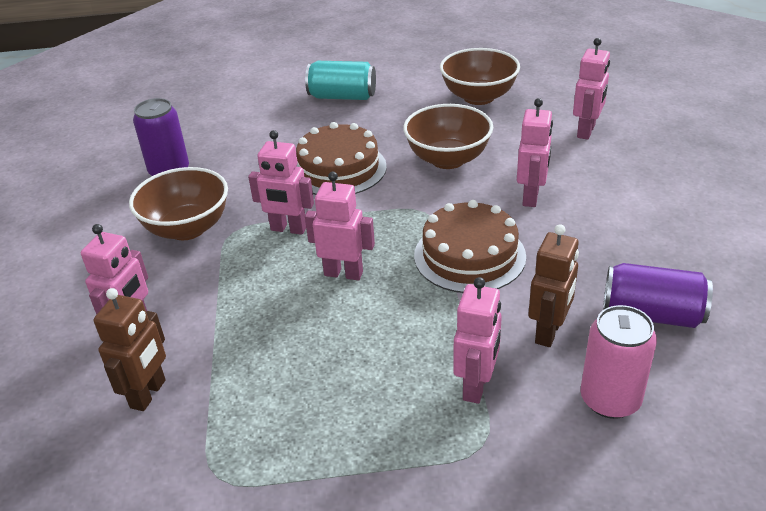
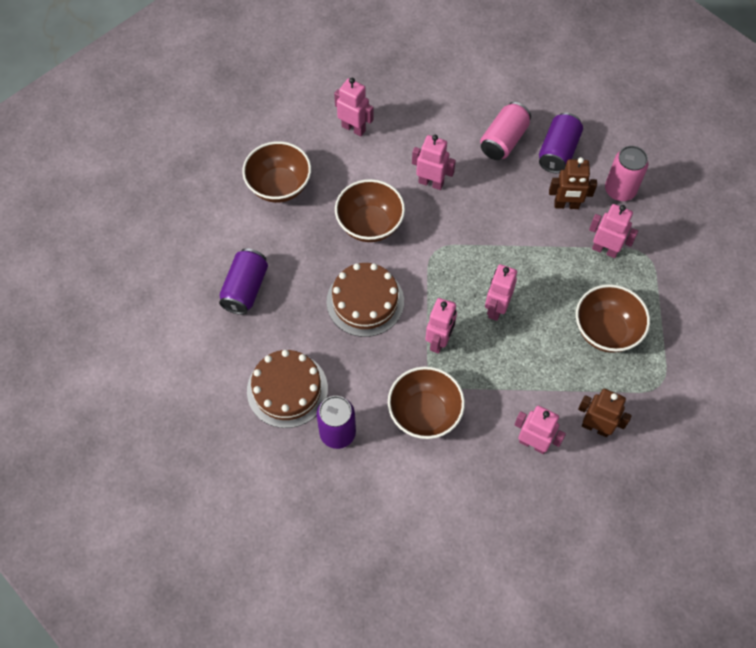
camera: 85 degrees left, 25 degrees up
turquoise can [305,61,376,100] -> purple can [219,248,268,315]
brown cake [414,200,526,293] -> brown cake moved to [247,350,328,428]
brown robot [528,224,579,347] -> brown robot turned 150 degrees clockwise [549,157,597,209]
none -> pink can [480,102,531,160]
none -> brown bowl [576,284,650,353]

